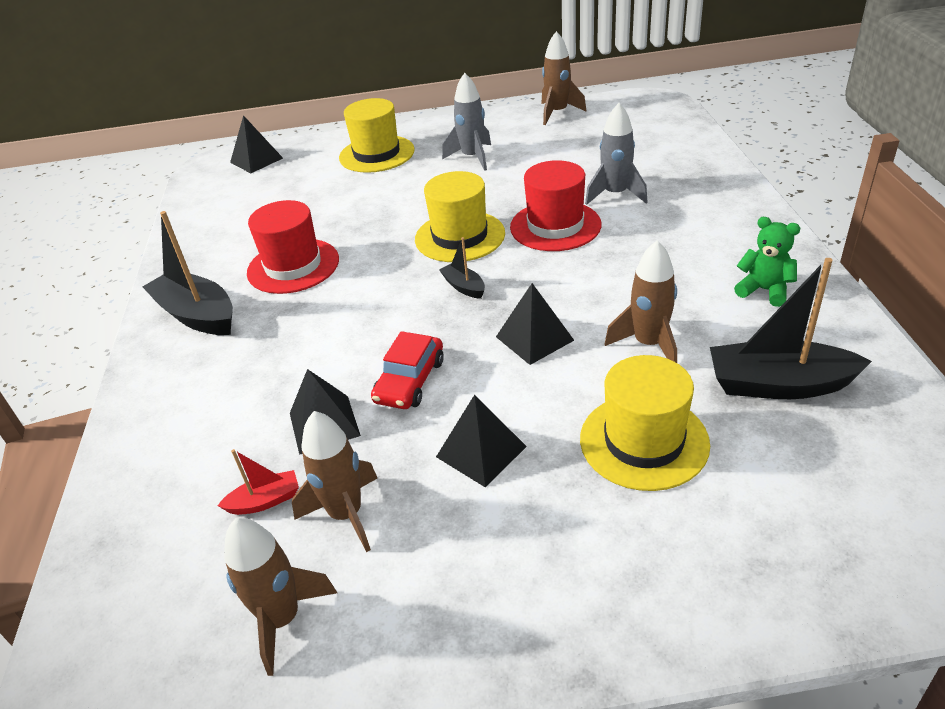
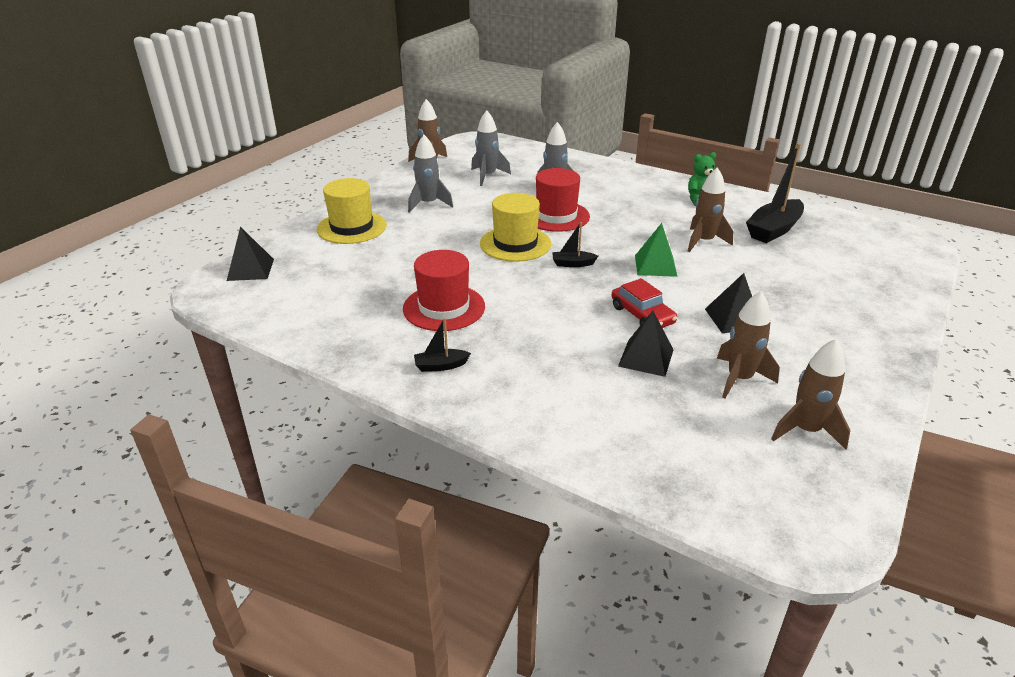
camera: 55 degrees left, 5 degrees down
black boat [143,211,233,335] -> black boat [414,318,471,372], size x0.49
red boat [217,449,299,515] -> none
black pyramid [496,283,574,365] -> green pyramid [635,223,678,277]
yellow hat [580,355,710,491] -> none
none -> grey rocket [471,110,511,186]

